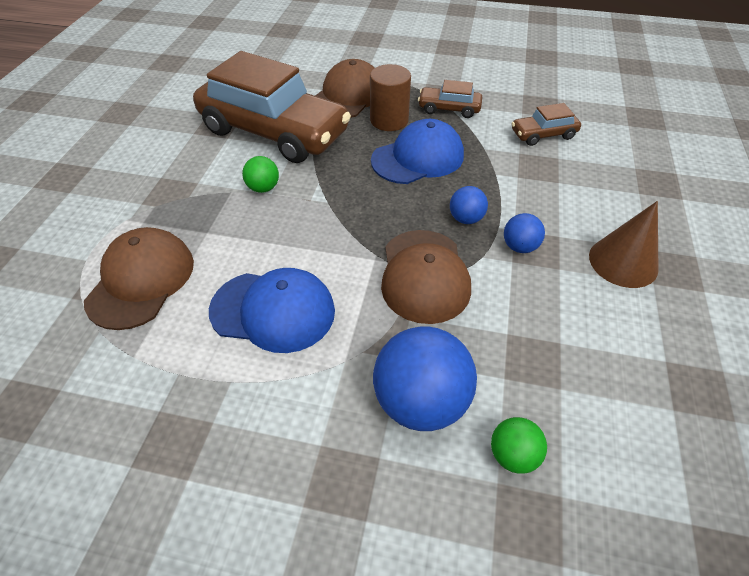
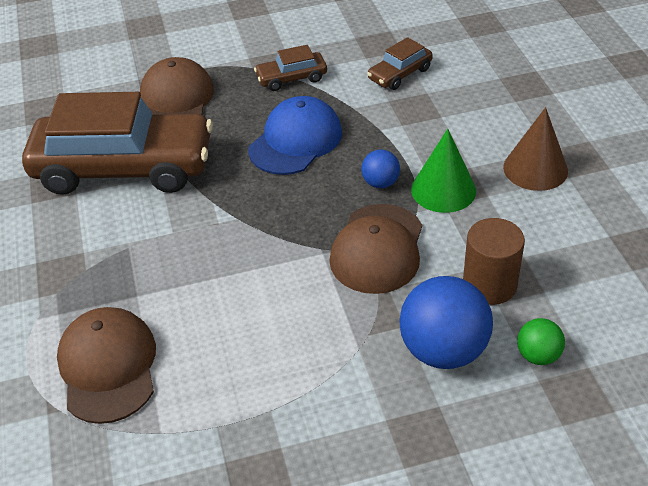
camera: 25 degrees left, 5 degrees down
blue cap [209,268,335,353] -> none
green ball [242,156,279,193] -> none
brown cylinder [370,64,411,131] -> brown cylinder moved to [463,218,525,305]
brown cap [381,230,471,324] -> brown cap turned 45 degrees clockwise [329,204,422,294]
blue ball [504,213,545,253] -> green cone [411,129,476,213]

